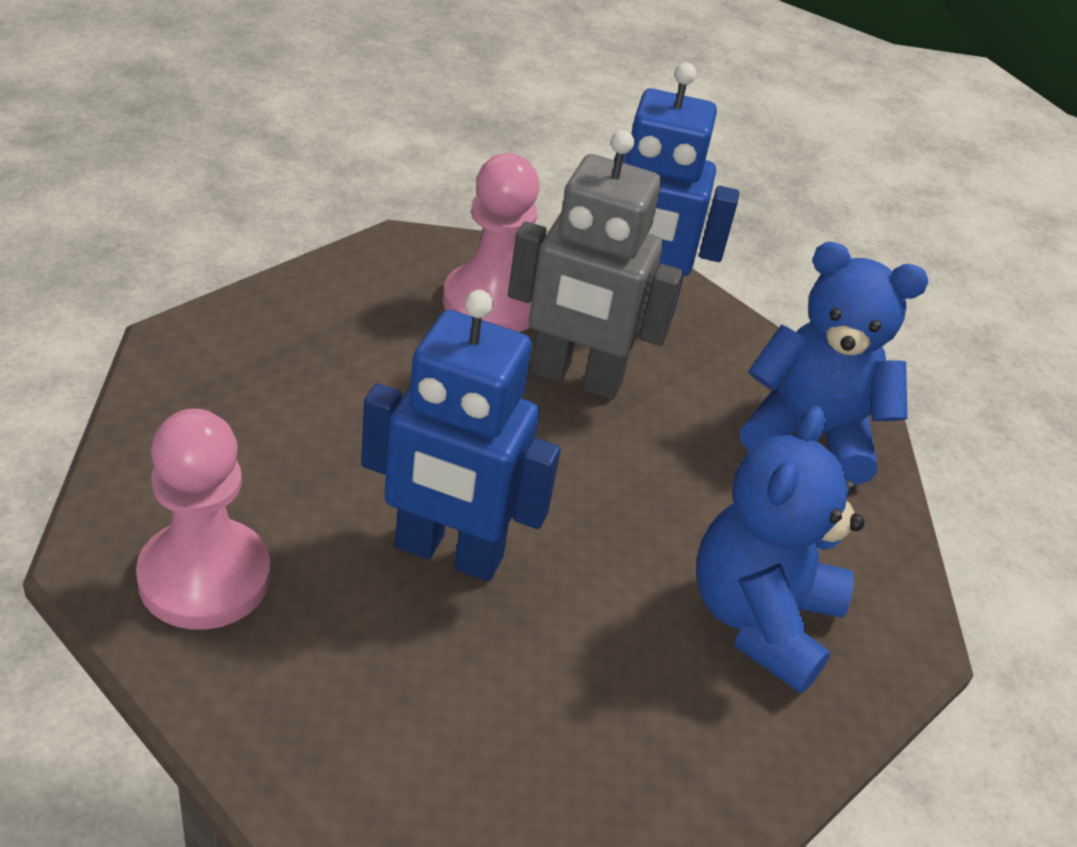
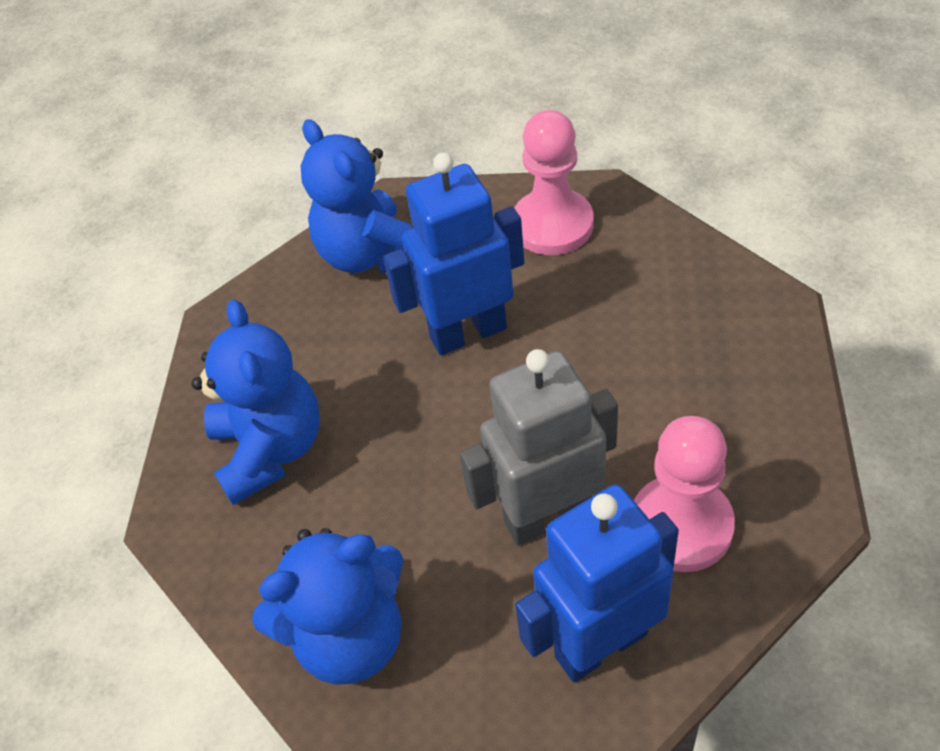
camera: 150 degrees right, 10 degrees up
none -> blue teddy bear [301,119,412,274]

